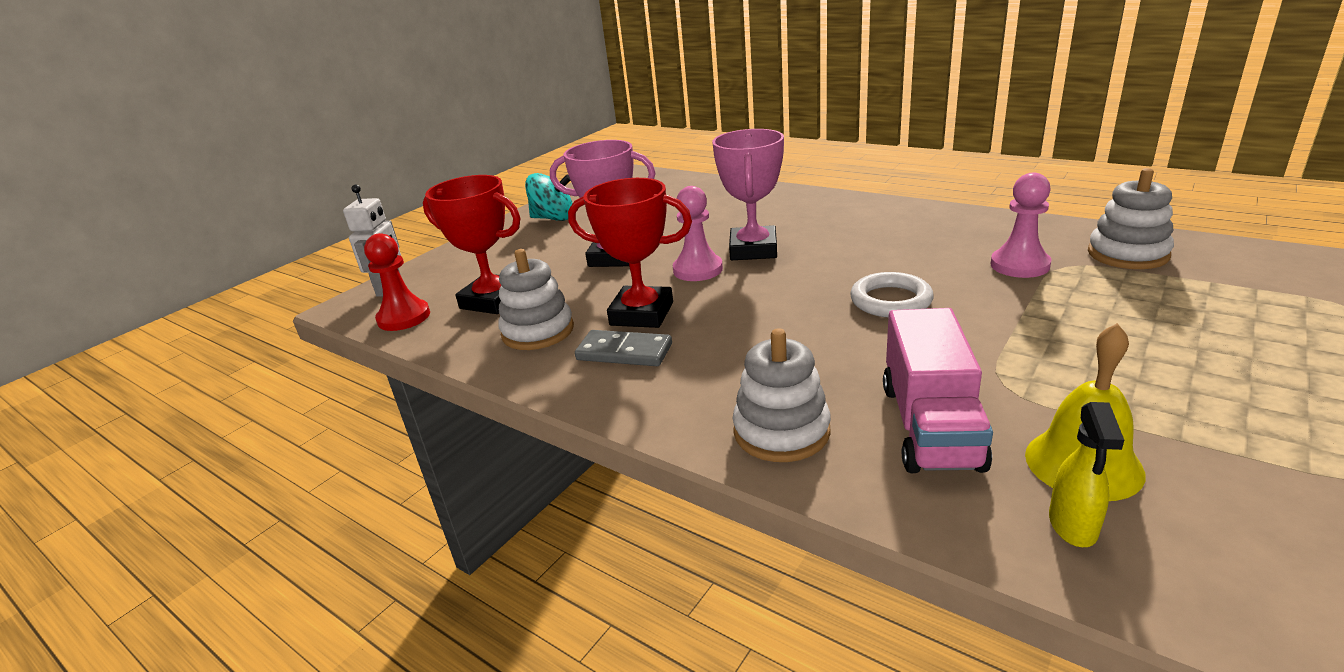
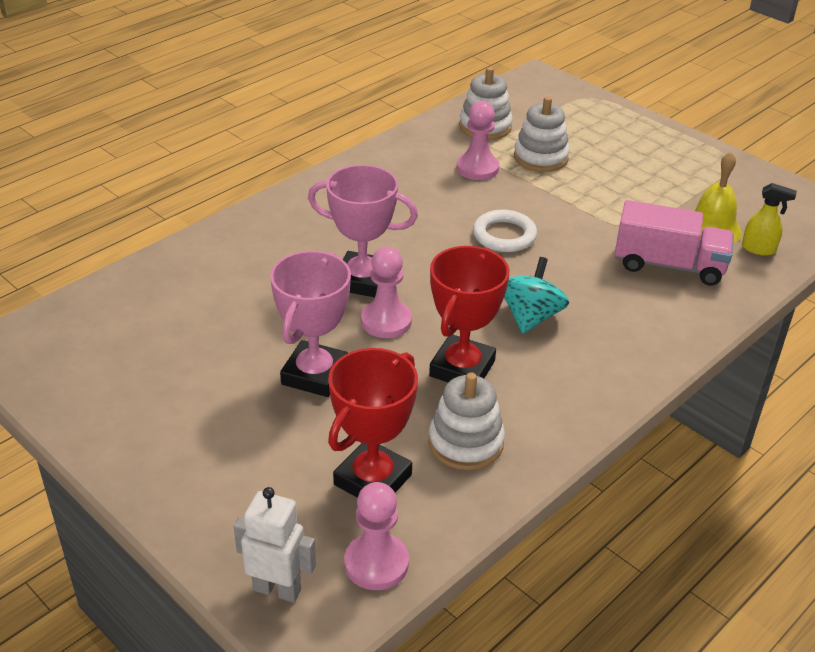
camera: 85 degrees left, 10 degrees up
red pawn [364,233,430,331] -> pink pawn [344,482,409,590]
turquoise spinning top [525,173,573,221] -> turquoise spinning top moved to [504,257,569,334]
grey domino [575,330,672,366] -> none
white stacking toy [732,328,831,462] -> white stacking toy moved to [514,97,570,172]

